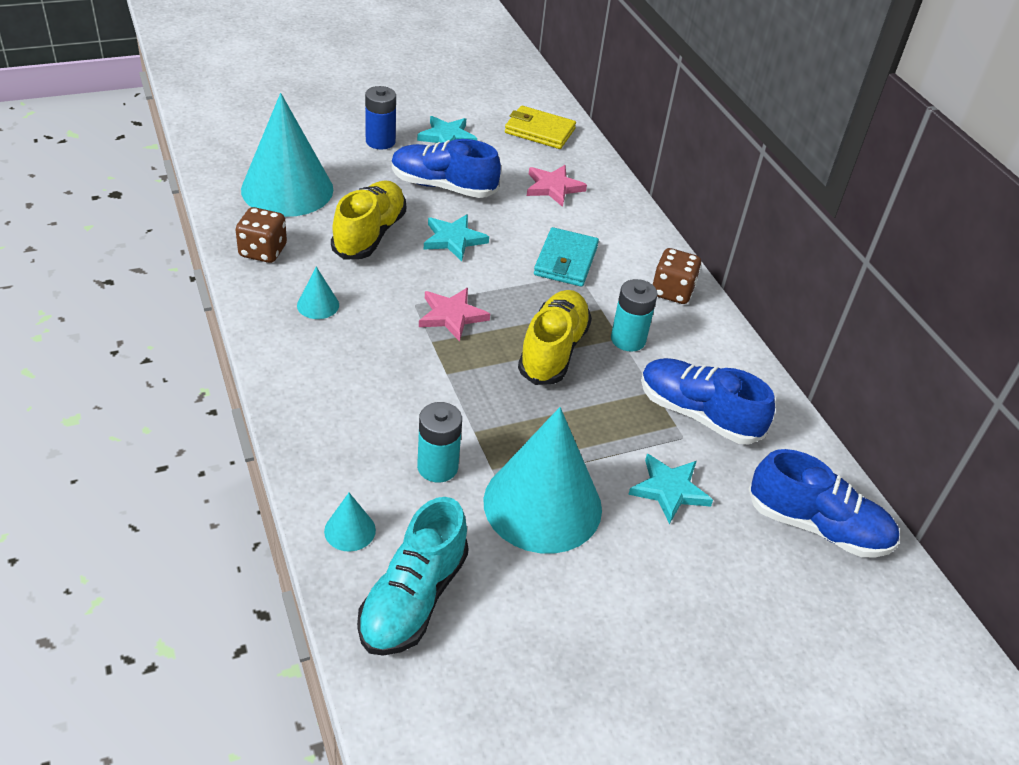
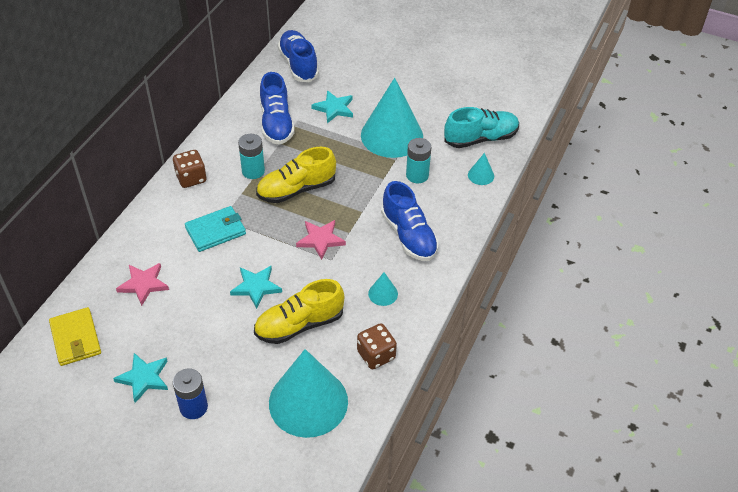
camera: 130 degrees left, 5 degrees up
blue shoe [391,139,501,198] -> blue shoe moved to [381,181,439,261]

